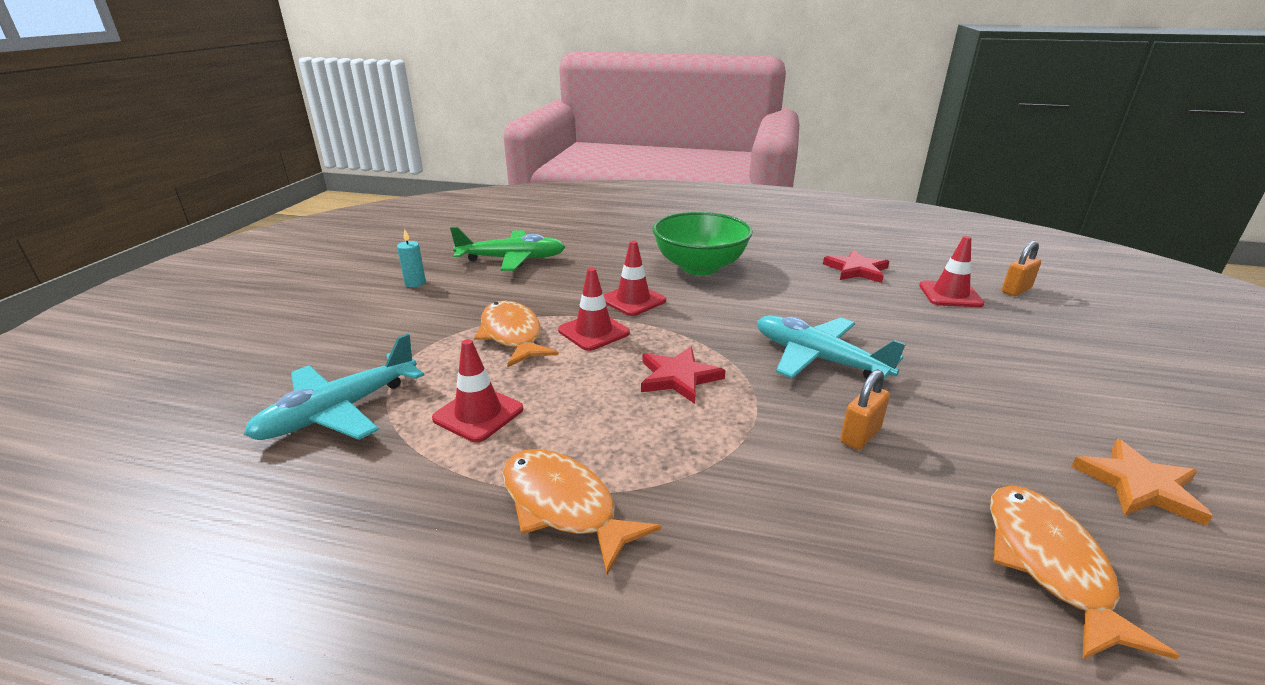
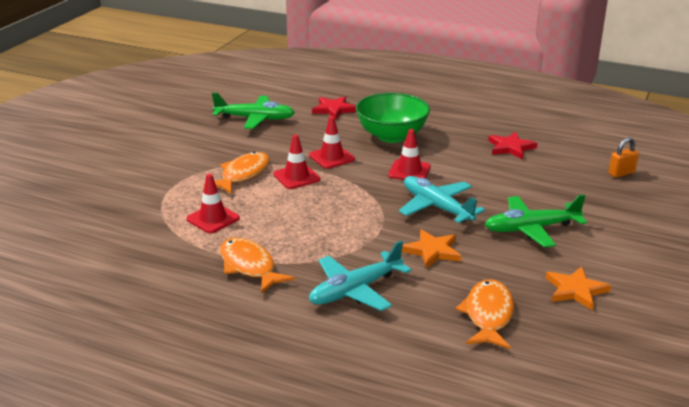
camera: 10 degrees right, 0 degrees up
turquoise plane [244,333,424,440] -> turquoise plane moved to [309,240,411,311]
turquoise candle [397,229,426,287] -> none
orange fish [474,301,559,367] -> orange fish turned 45 degrees clockwise [204,152,270,194]
red star [641,347,726,404] -> red star moved to [312,96,356,120]
orange padlock [840,369,890,450] -> orange star [402,229,461,269]
red traffic cone [919,236,985,307] -> red traffic cone moved to [388,129,431,180]
none -> green plane [485,195,587,247]

